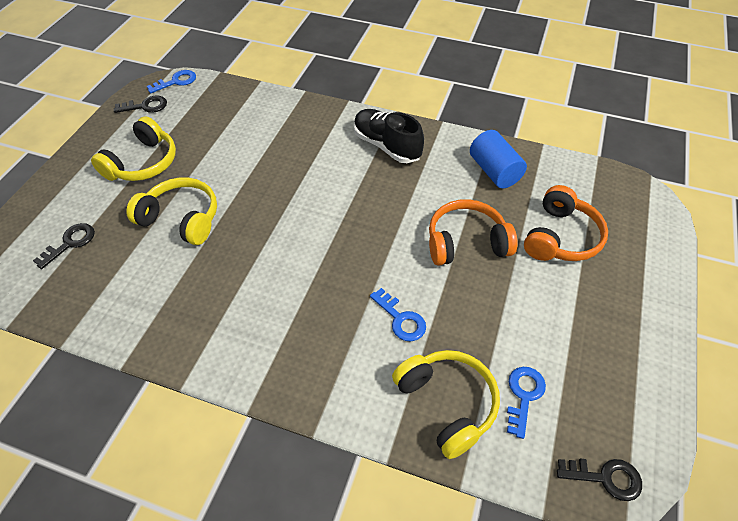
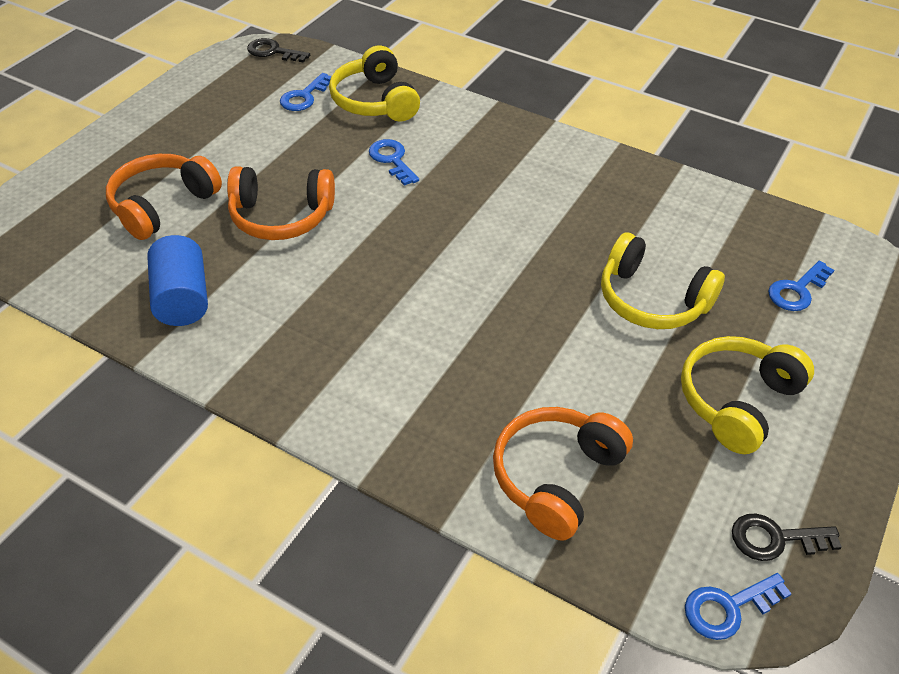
camera: 170 degrees left, 5 degrees down
black key [33,223,95,269] -> blue key [768,261,834,311]
black shoe [354,109,424,163] -> none
none -> orange headphones [493,407,633,541]

